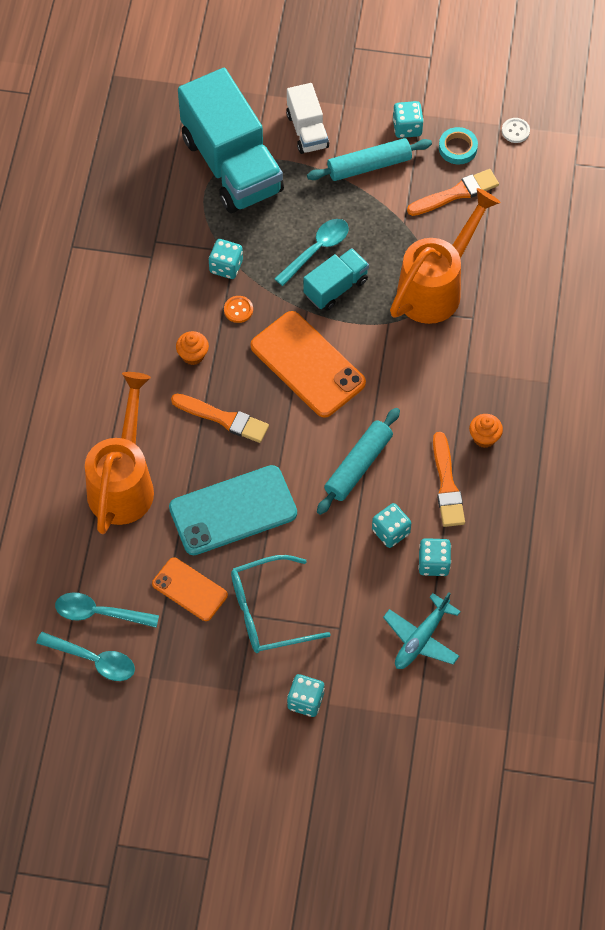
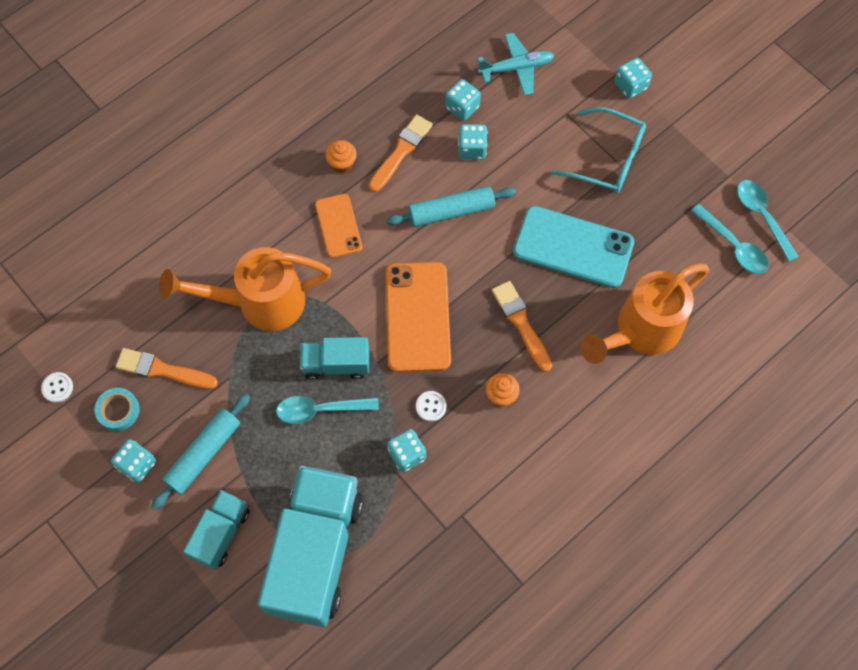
camera: 140 degrees left, 5 degrees up
orange phone [152,557,228,621] -> orange phone moved to [315,194,362,258]
orange button [224,296,253,323] -> white button [416,391,446,422]
white truck [286,83,329,154] -> turquoise truck [183,490,250,570]
turquoise rolling pin [307,138,432,181] -> turquoise rolling pin turned 75 degrees counterclockwise [151,394,250,510]

